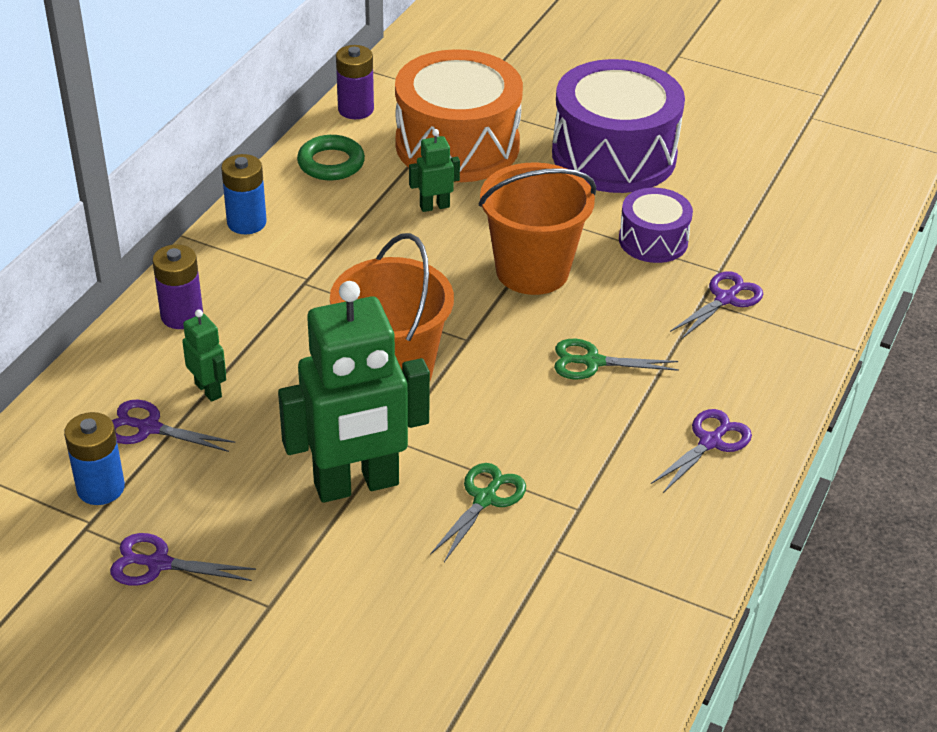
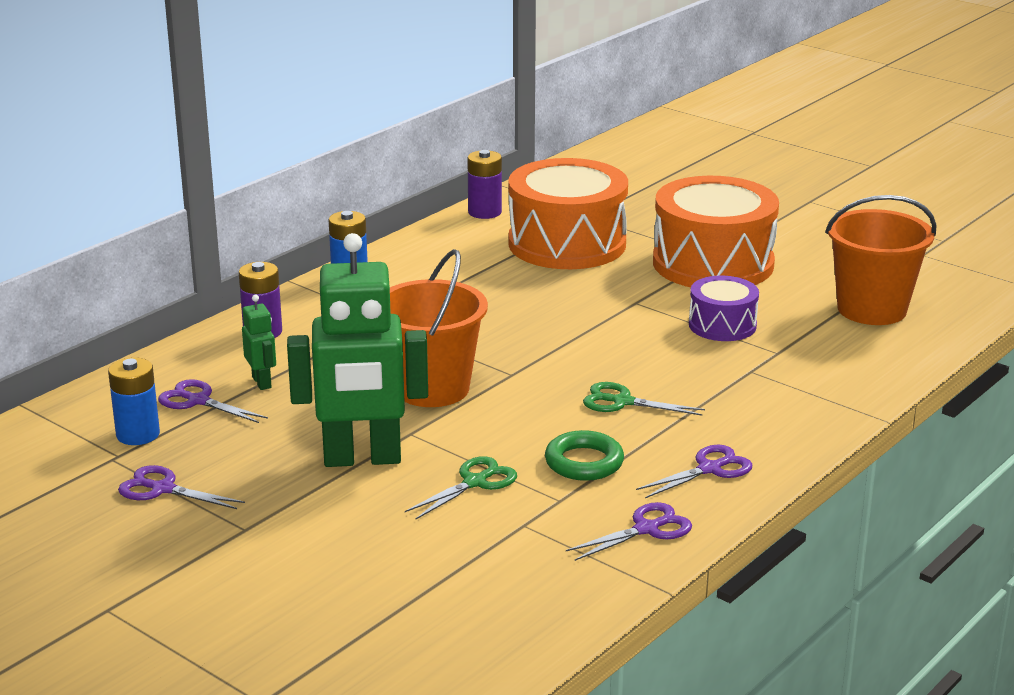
camera: 15 degrees right, 15 degrees down
green ring [297,135,365,180] -> green ring moved to [545,430,624,481]
green robot [409,129,460,212] -> none
orange bucket [479,162,596,295] -> orange bucket moved to [825,195,936,325]
purple drum [552,59,685,193] -> orange drum [653,176,779,287]
purple scissors [670,271,763,339] -> purple scissors moved to [566,502,692,561]

